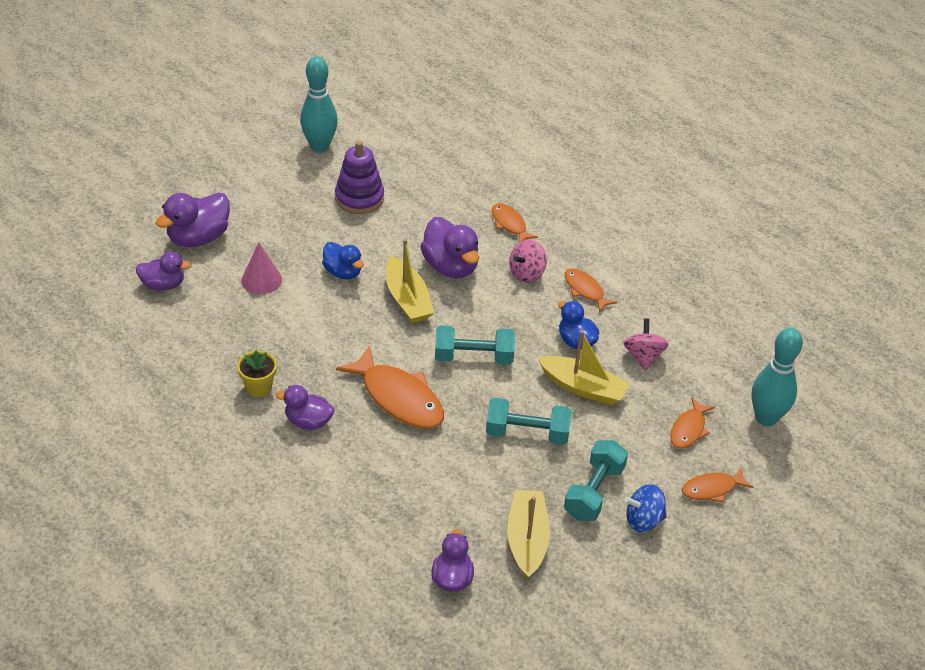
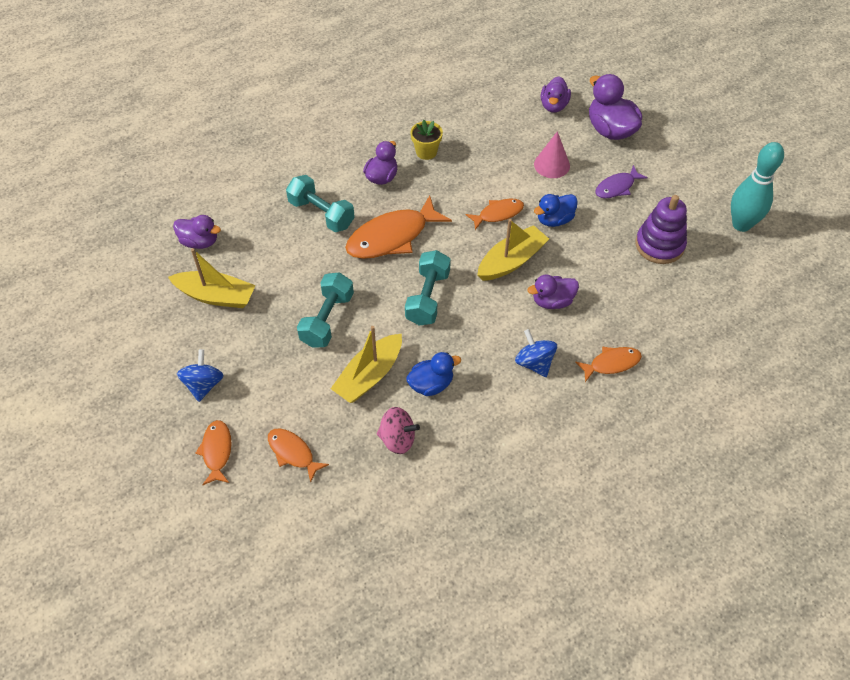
camera: 105 degrees right, 10 degrees up
yellow boat [386,239,434,323] -> yellow boat turned 150 degrees clockwise [477,219,549,281]
purple duck [420,217,479,278] -> purple duck [527,274,579,309], size x0.64
pink spinning top [509,240,547,282] -> blue spinning top [515,329,557,377]
orange fish [564,268,618,313] -> orange fish moved to [466,199,524,230]
turquoise dumbbell [564,440,628,521] -> turquoise dumbbell moved to [286,175,355,232]
turquoise bowling pin [751,328,803,426] -> none
none -> purple fish [595,165,648,198]

